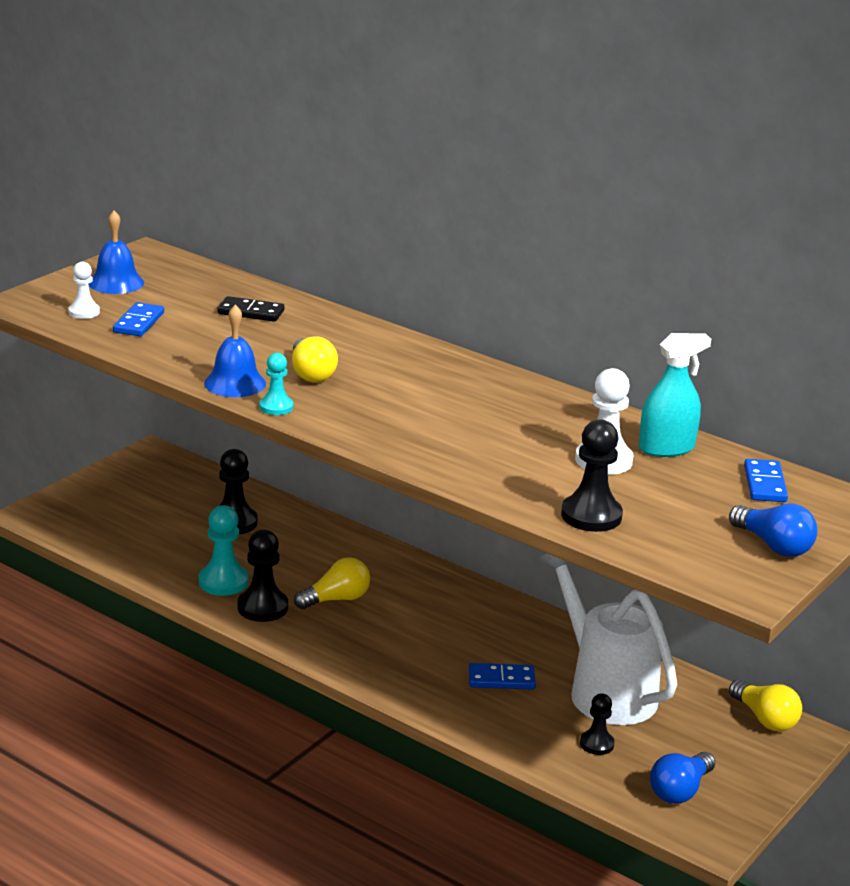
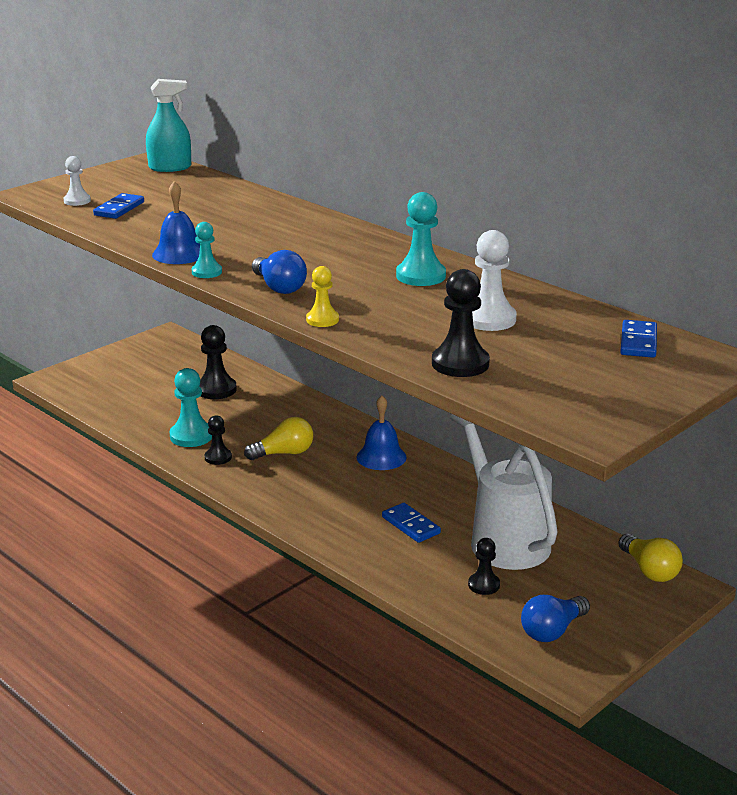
camera: 10 degrees right, 0 degrees up
blue bell [88,211,144,294] -> blue bell moved to [357,396,407,470]
black domino [217,296,284,322] -> none
black pawn [238,530,288,622] -> black pawn [204,415,232,465], size x0.61
yellow light bulb [292,336,338,382] -> none
blue domino [469,663,536,690] -> blue domino turned 45 degrees clockwise [382,503,441,543]
turquoise spray bottle [639,333,711,457] -> turquoise spray bottle moved to [146,79,191,172]
blue light bulb [729,504,817,557] -> blue light bulb moved to [252,250,307,294]
none -> yellow pawn [306,266,339,327]
none -> turquoise pawn [396,192,446,286]

